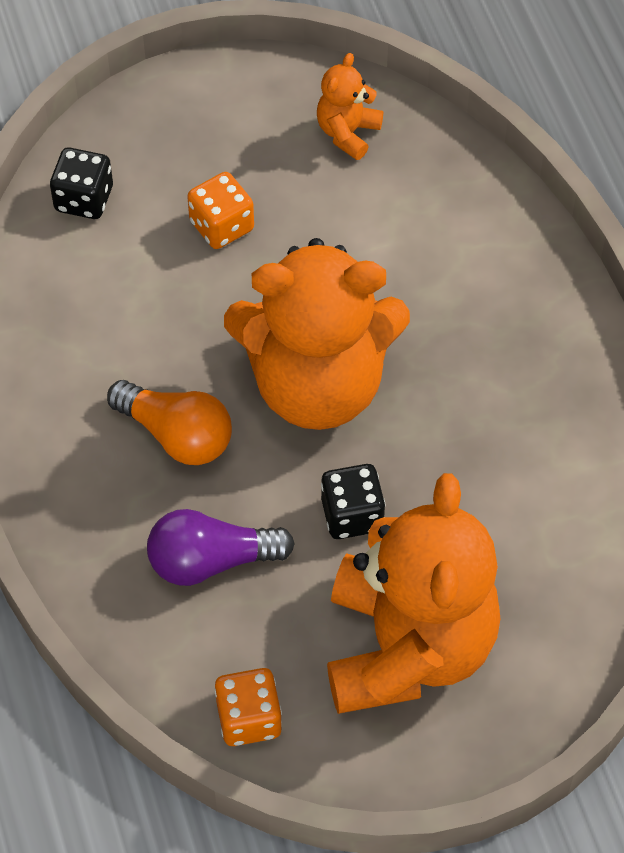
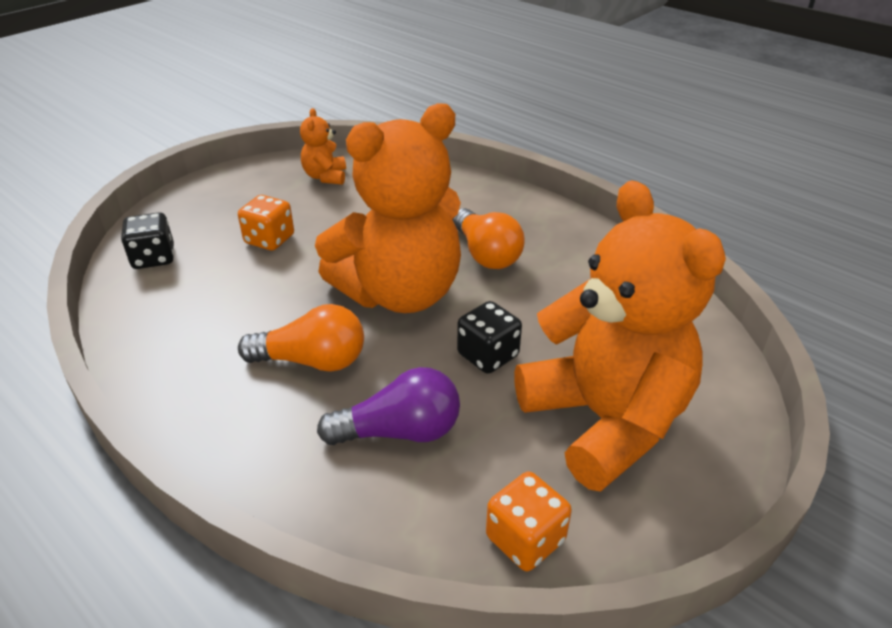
camera: 30 degrees left, 20 degrees down
purple light bulb [147,509,295,586] -> purple light bulb turned 150 degrees counterclockwise [317,367,460,445]
none -> orange light bulb [452,208,525,269]

